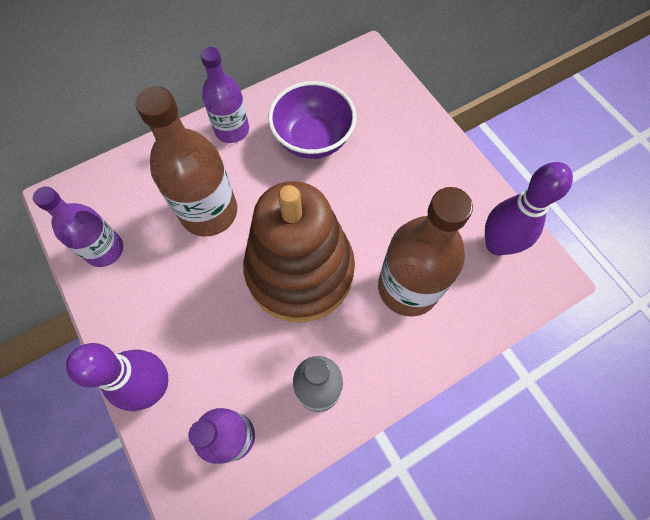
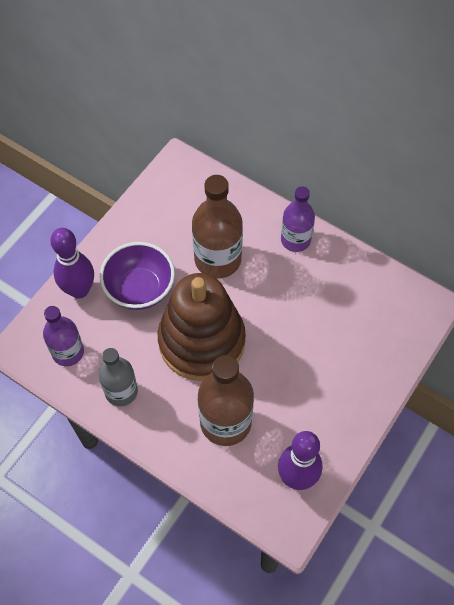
camera: 65 degrees right, 5 degrees down
purple bottle [33,186,123,267] -> none
purple bowl [268,81,356,159] -> purple bowl moved to [100,242,175,310]

